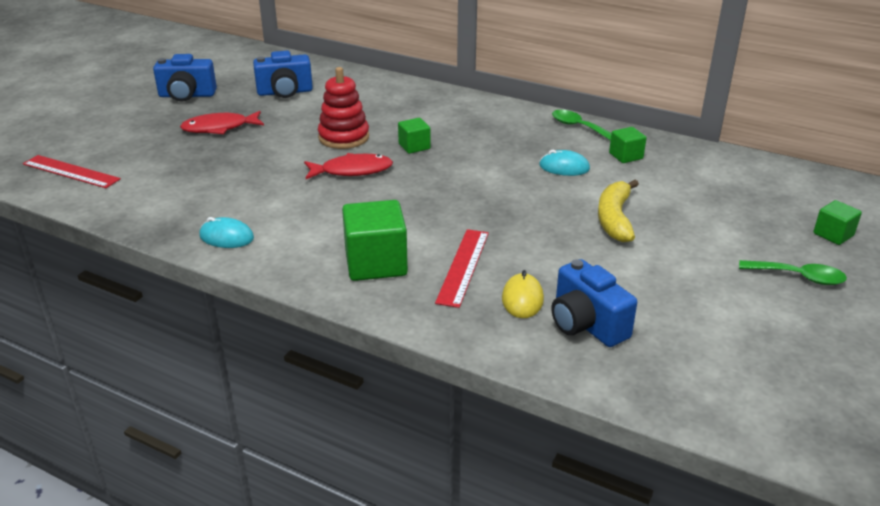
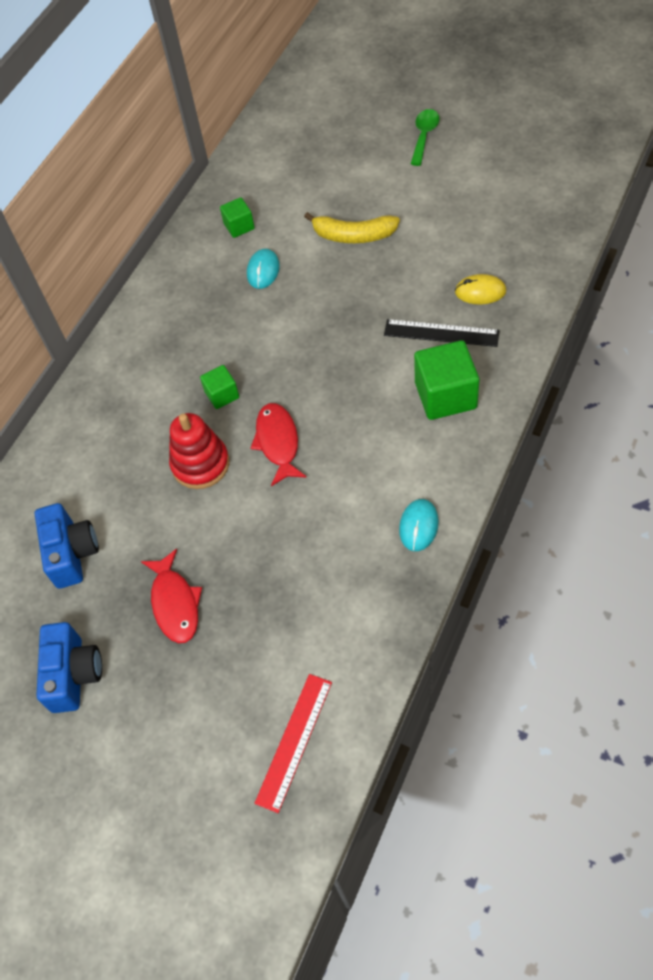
camera: 85 degrees left, 25 degrees up
red ruler [435,229,489,308] -> black ruler [384,319,500,347]
blue camera [551,259,637,347] -> none
green spoon [552,110,611,141] -> none
green cube [813,200,862,245] -> none

